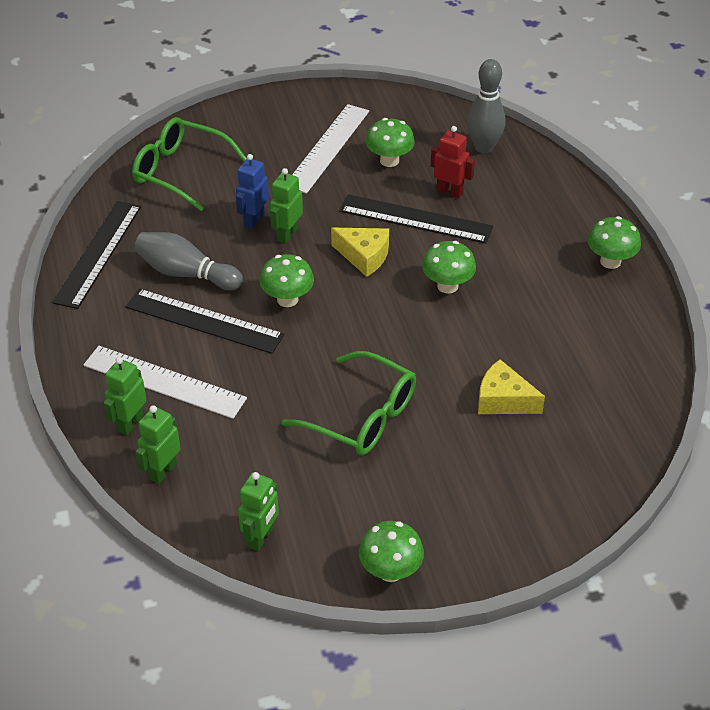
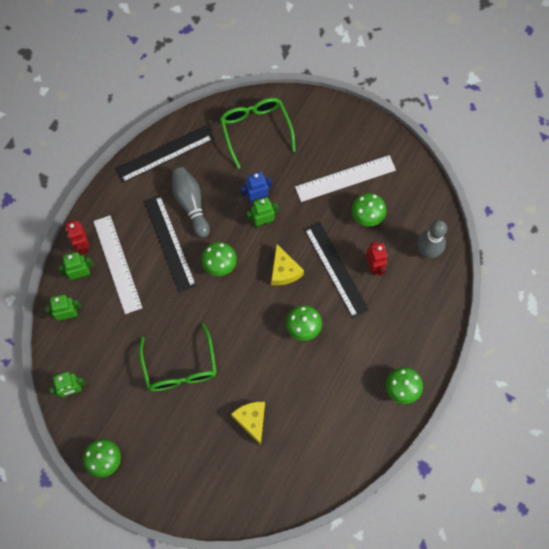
camera: 45 degrees right, 25 degrees up
none -> red robot [66,220,89,255]

